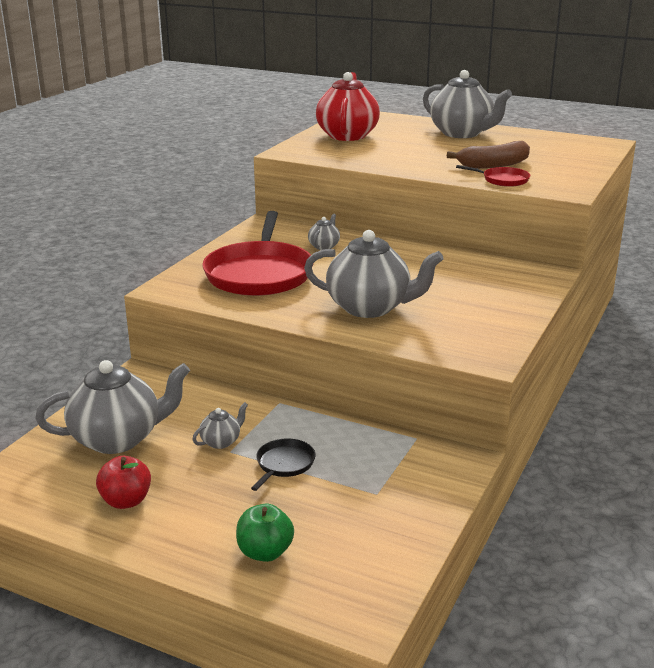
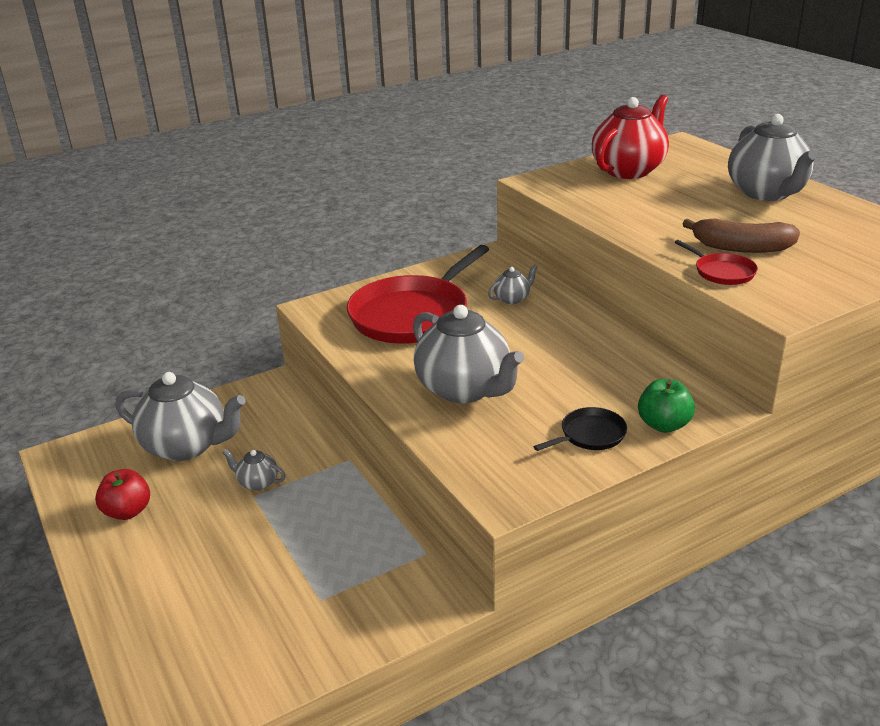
camera: 35 degrees right, 5 degrees up
grey teapot [192,402,248,449] -> grey teapot turned 150 degrees counterclockwise [222,449,286,491]
green apple [236,504,294,562] -> green apple moved to [638,379,695,433]
black pan [251,438,315,491] -> black pan moved to [534,407,627,451]

